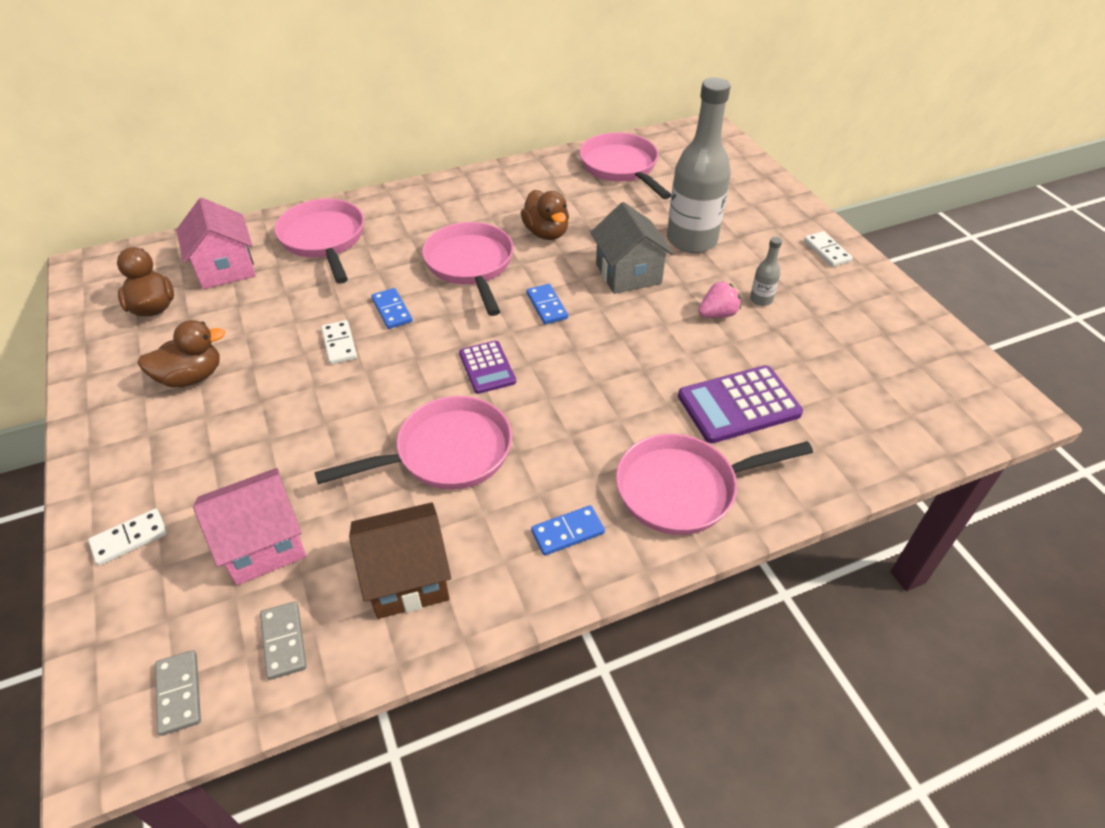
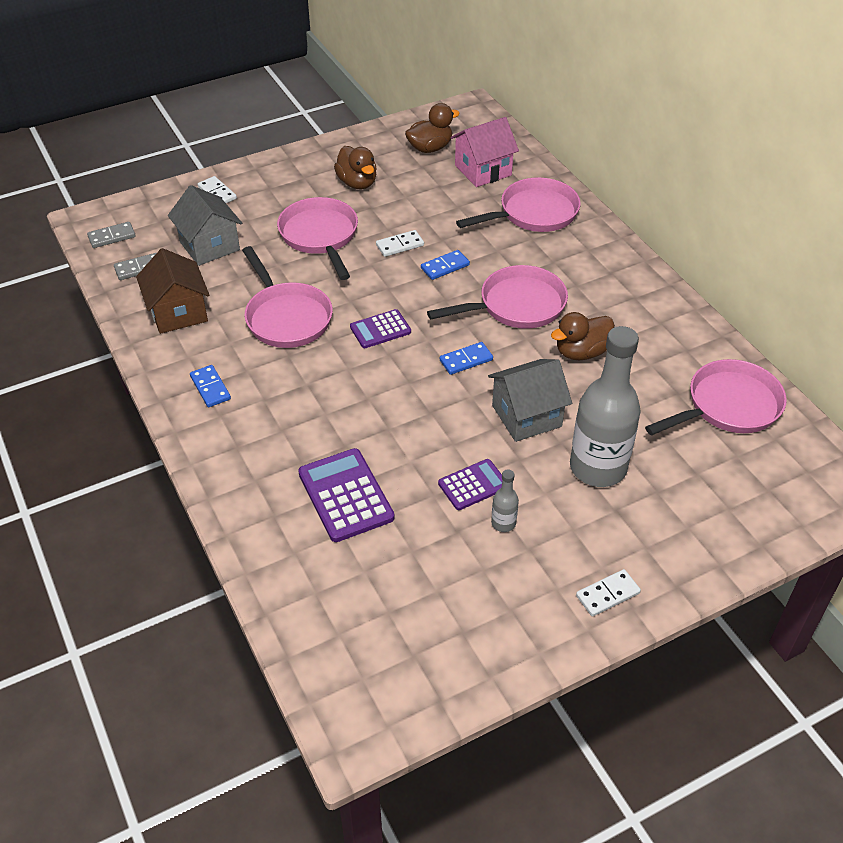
camera: 85 degrees right, 0 degrees up
pink house [193,468,306,585] -> grey house [168,185,242,266]
pink pan [616,434,813,535] -> pink pan moved to [277,197,358,280]
pink strawberry [698,281,741,318] -> purple calculator [438,459,502,510]

